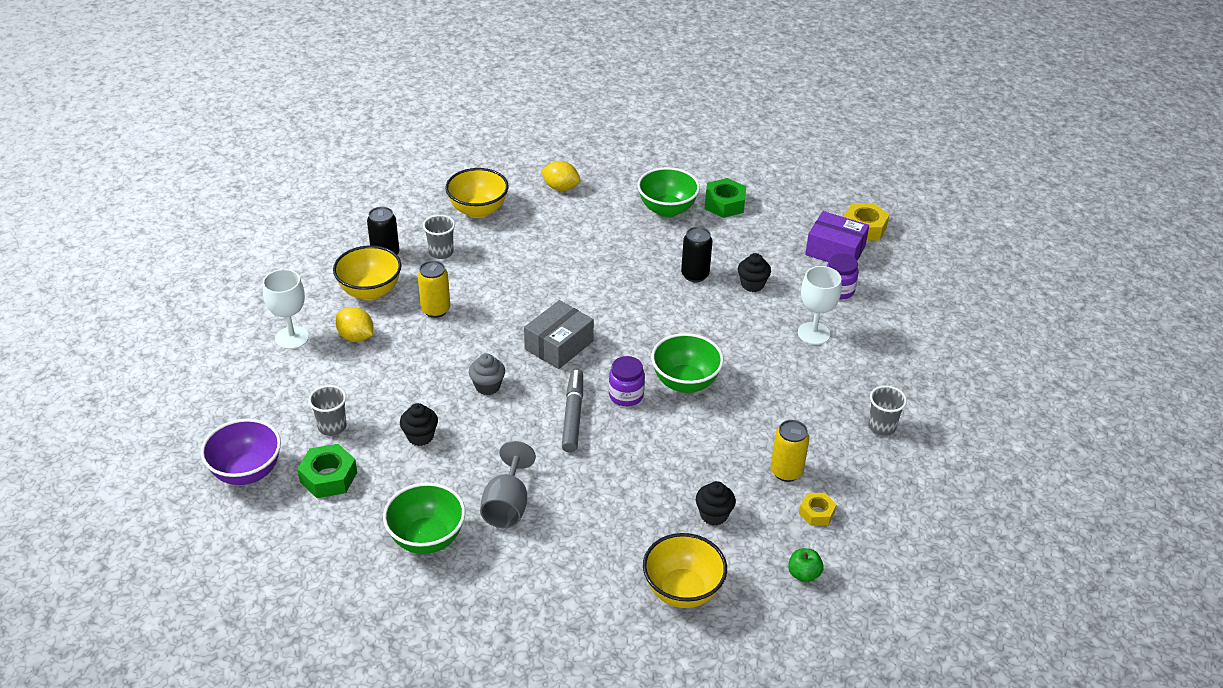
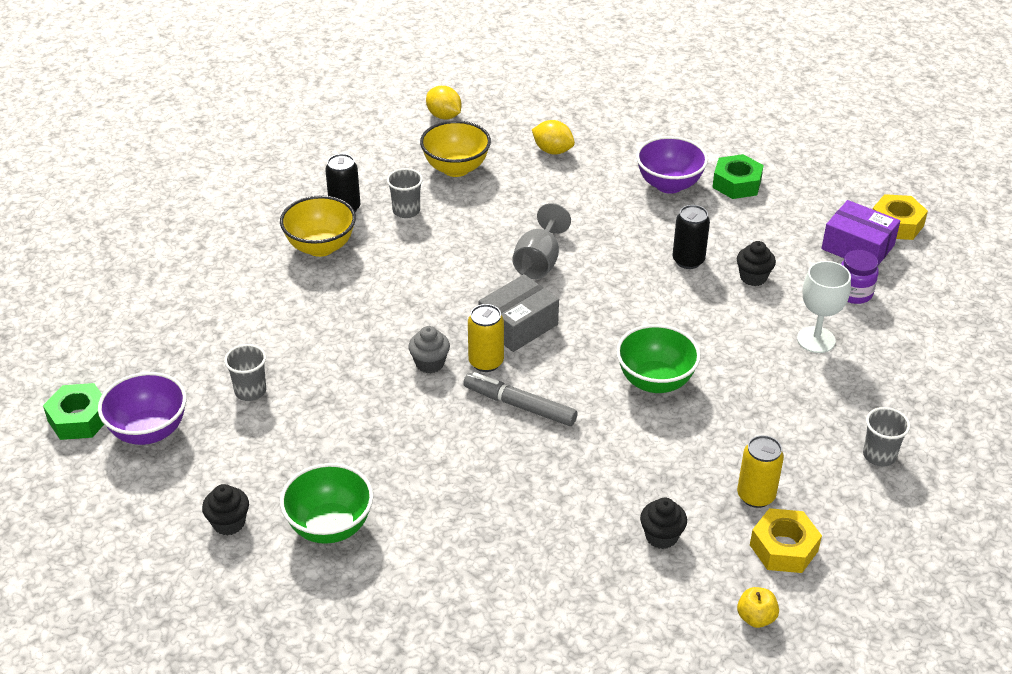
camera: 10 degrees right, 0 degrees up
white goblet [263,269,309,349] -> none
green nut [297,444,357,498] -> green nut moved to [43,383,104,440]
yellow lemon [335,307,373,342] -> yellow lemon moved to [426,86,462,119]
black cupcake [400,403,438,446] -> black cupcake moved to [202,484,249,536]
yellow can [418,260,450,318] -> yellow can moved to [468,304,504,372]
grey goblet [480,441,536,528] -> grey goblet moved to [512,203,571,279]
grey marker [562,369,583,453] -> grey marker turned 75 degrees counterclockwise [463,372,577,426]
purple jar [609,356,645,406] -> none
green bowl [637,167,700,218] -> purple bowl [636,136,708,194]
yellow bowl [643,533,727,608] -> none
green apple [788,548,824,582] -> yellow apple [737,587,779,628]
yellow nut [799,493,837,526] -> yellow nut [750,508,822,573], size x1.59

